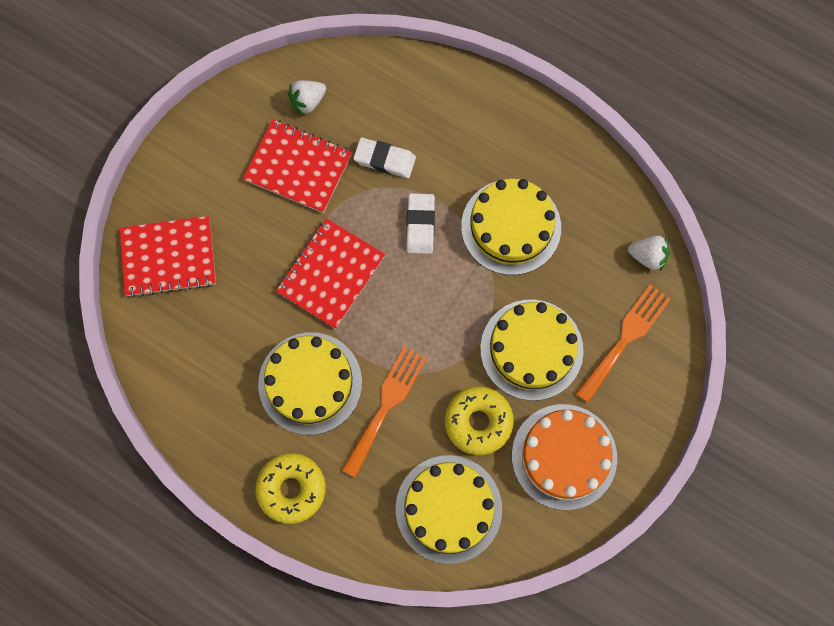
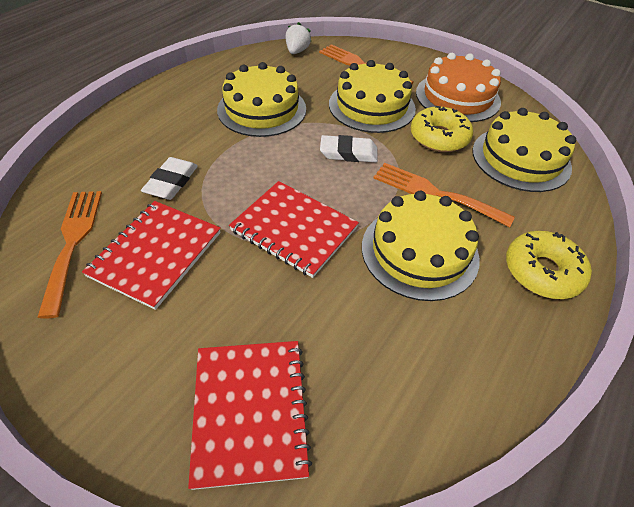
camera: 90 degrees left, 25 degrees down
white strawberry [288,80,326,116] -> orange fork [37,191,102,319]
white eraser [406,193,435,254] -> white eraser moved to [320,135,378,162]

